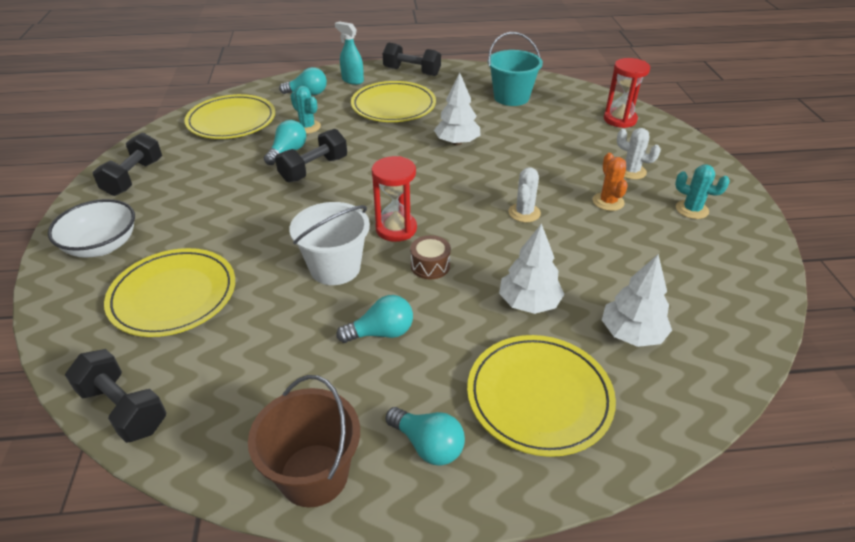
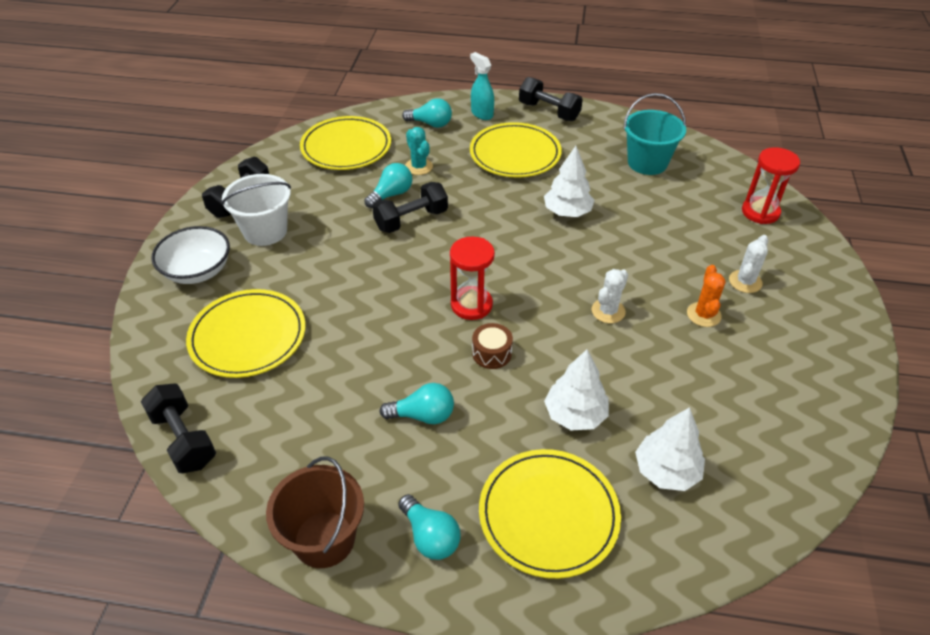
camera: 15 degrees right, 5 degrees up
white bucket [290,202,370,285] -> white bucket moved to [221,174,291,246]
white cactus [617,128,661,180] -> white cactus turned 75 degrees clockwise [729,235,768,293]
turquoise cactus [675,164,730,219] -> none

